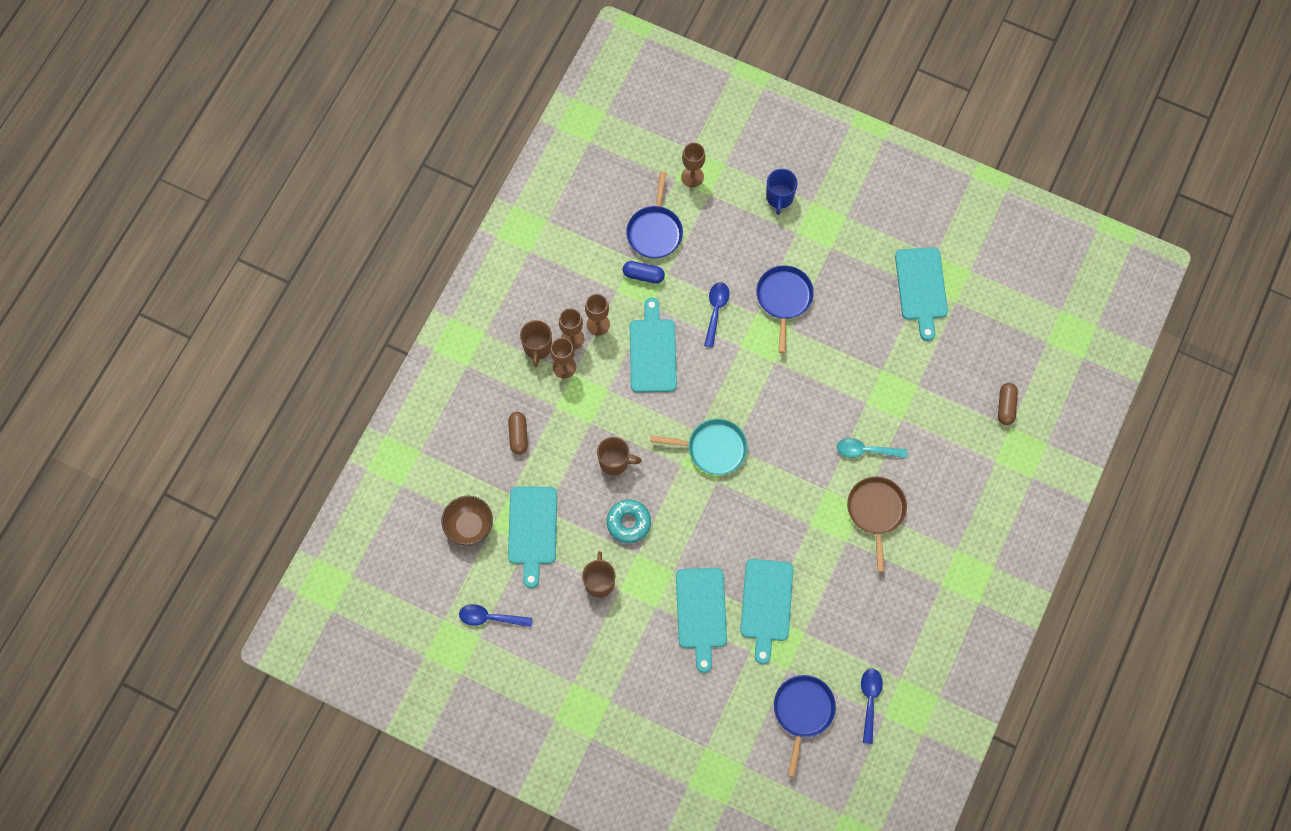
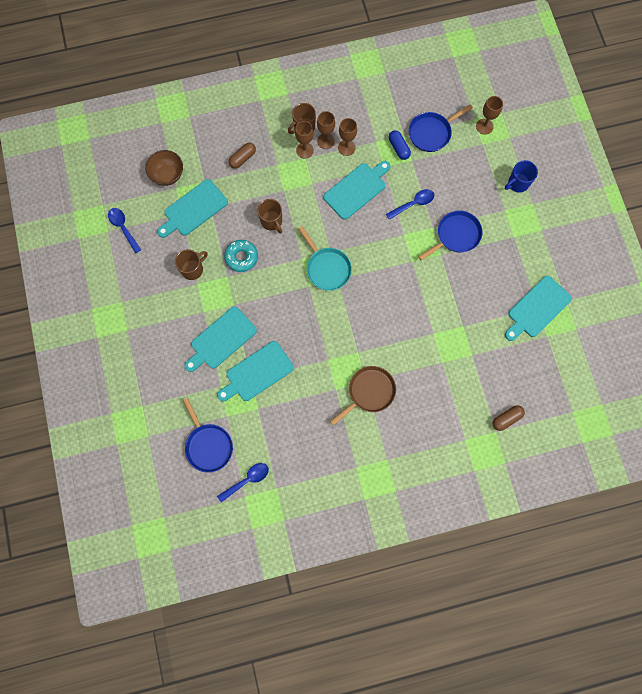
camera: 50 degrees right, 5 degrees up
blue pan [774,675,836,777] -> blue pan turned 90 degrees clockwise [183,398,233,473]
turquoise spoon [837,438,907,458] -> none

